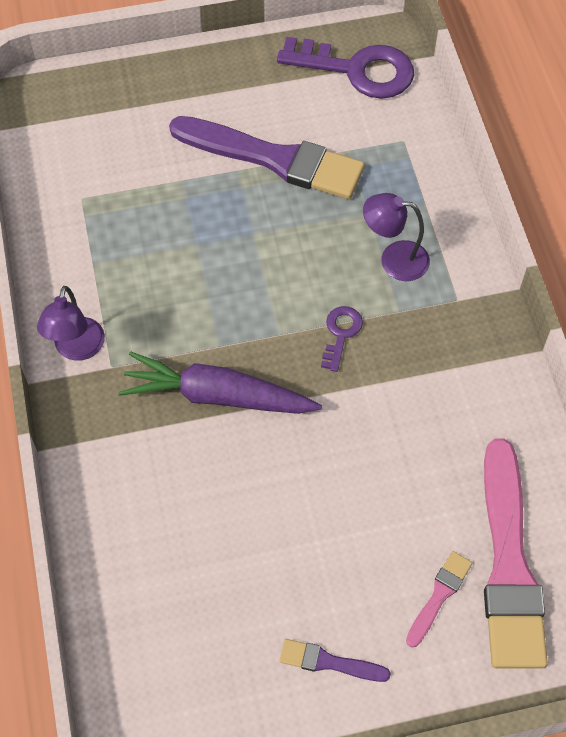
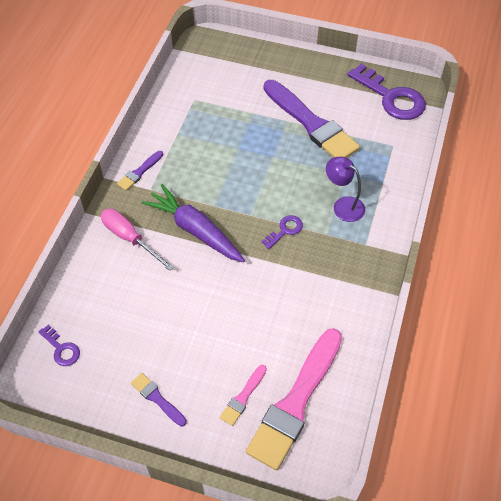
camera: 30 degrees right, 5 degrees down
purple lamp [37,286,105,361] -> purple brush [117,151,163,191]
pink brush [406,551,472,647] -> pink brush turned 150 degrees clockwise [220,365,267,426]
none -> purple key [39,325,80,366]
none -> pink screwdriver [101,209,174,271]

